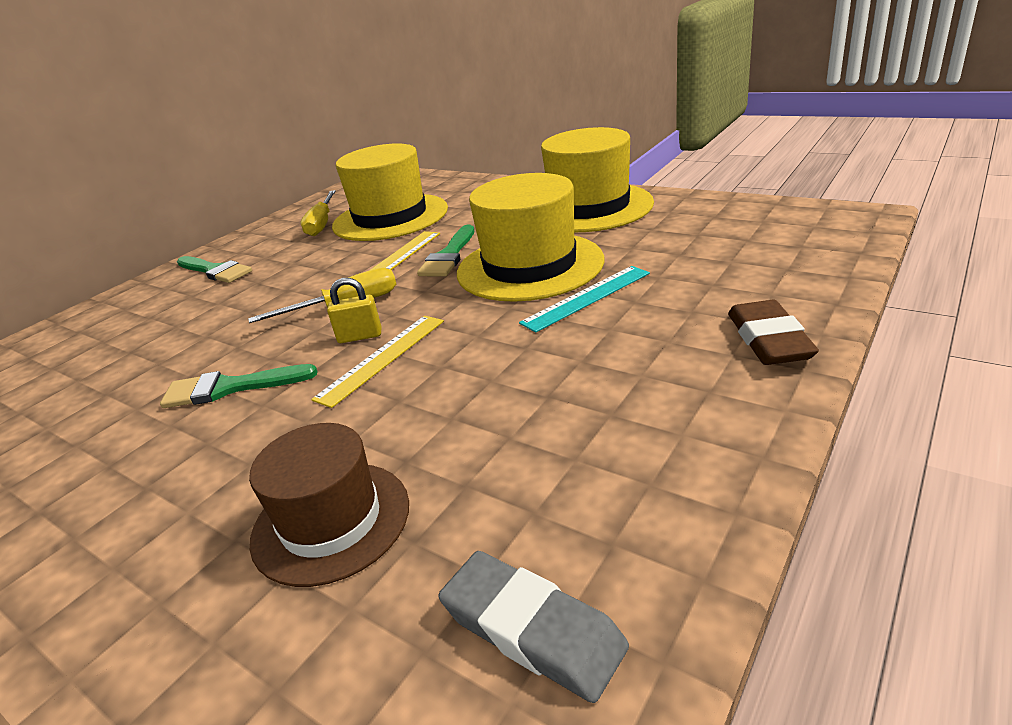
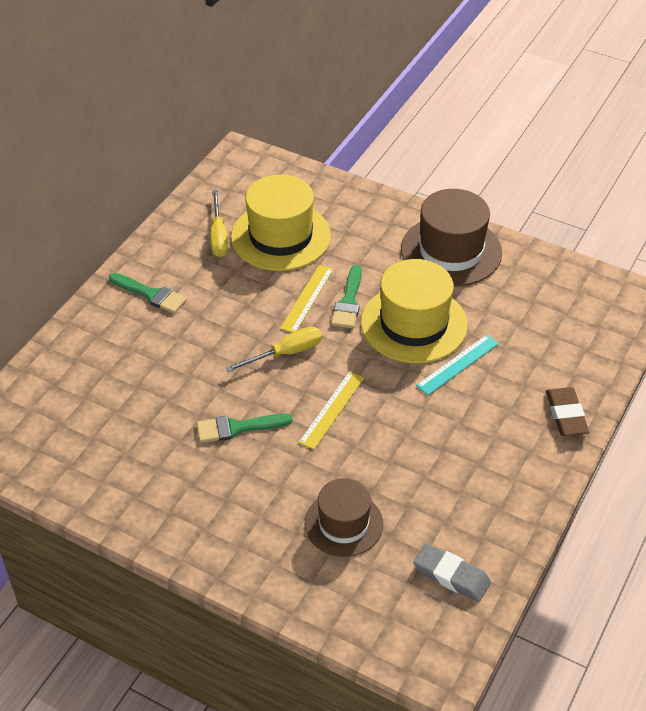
camera: 10 degrees left, 15 degrees up
yellow padlock [327,278,382,343] -> none
yellow hat [541,127,654,232] -> brown hat [401,189,502,286]

